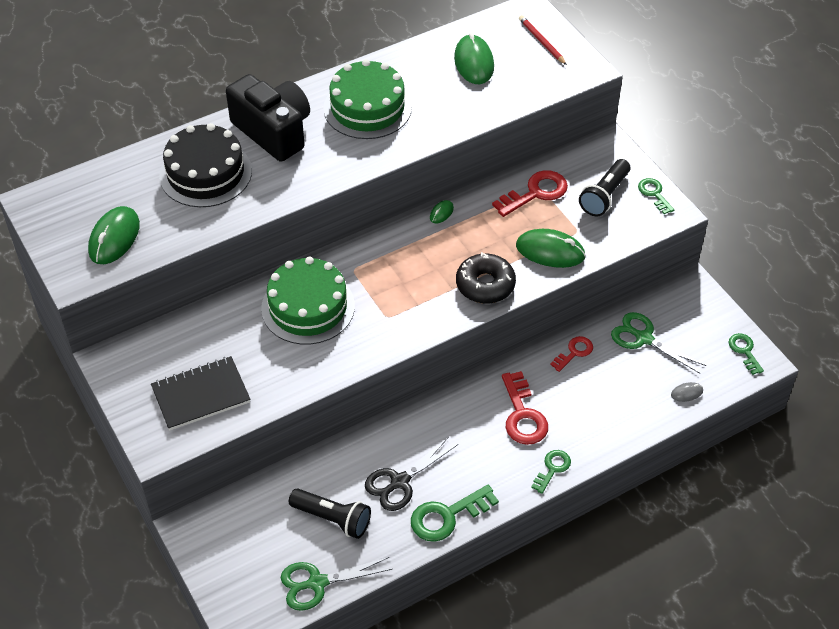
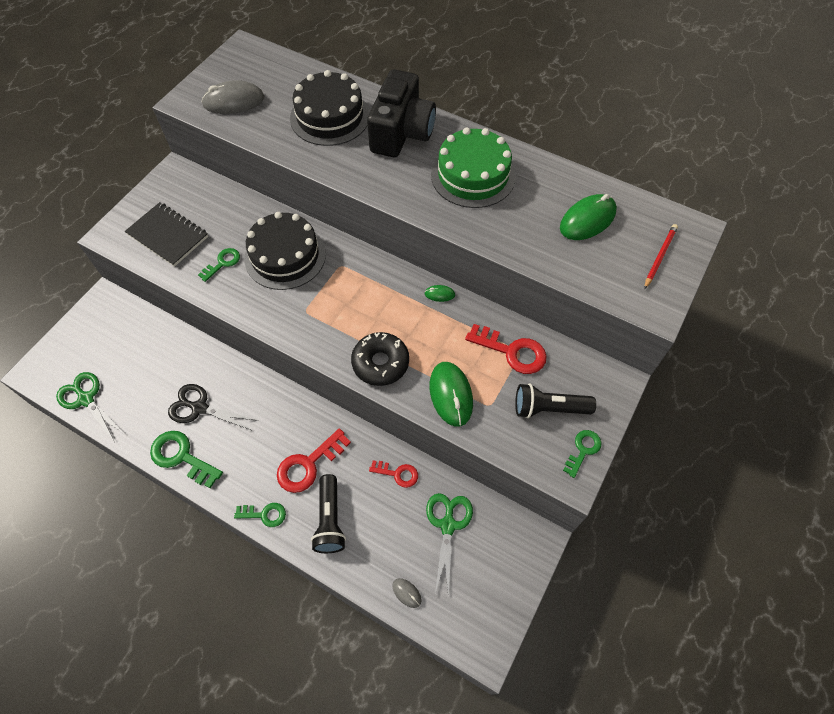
camera: 60 degrees right, 10 degrees up
green mouse [88,206,140,264] -> grey mouse [202,80,264,114]
green cake [261,257,355,345] -> black cake [245,212,326,290]
black flashlight [289,488,371,539] -> black flashlight moved to [311,474,346,553]
green key [729,333,764,375] -> green key moved to [198,248,240,282]

